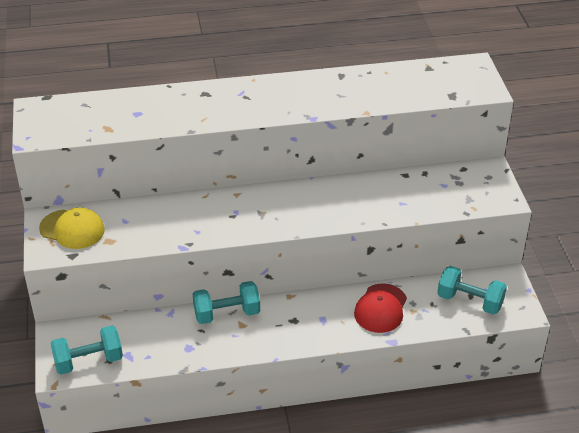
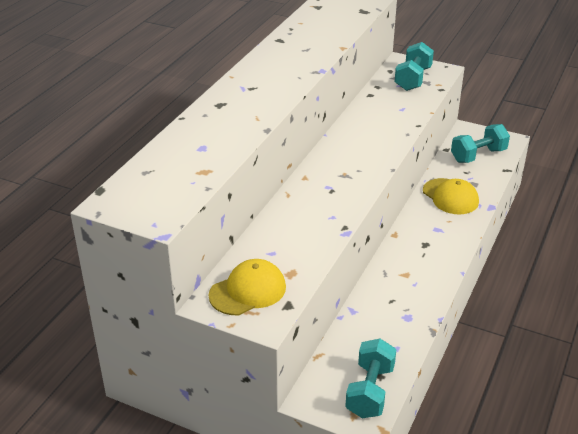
camera: 55 degrees left, 5 degrees down
turquoise dumbbell [193,281,260,324] -> turquoise dumbbell moved to [395,42,434,91]
red cap [354,284,407,333] -> yellow cap [423,178,479,214]

